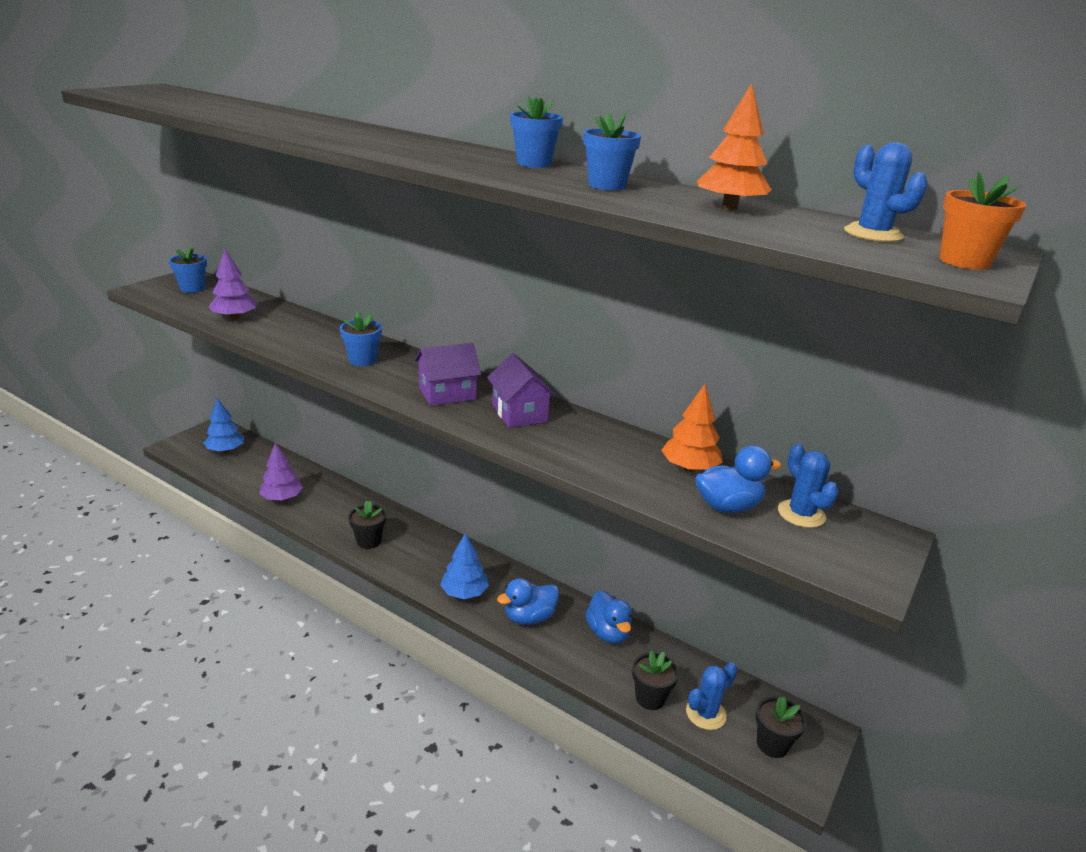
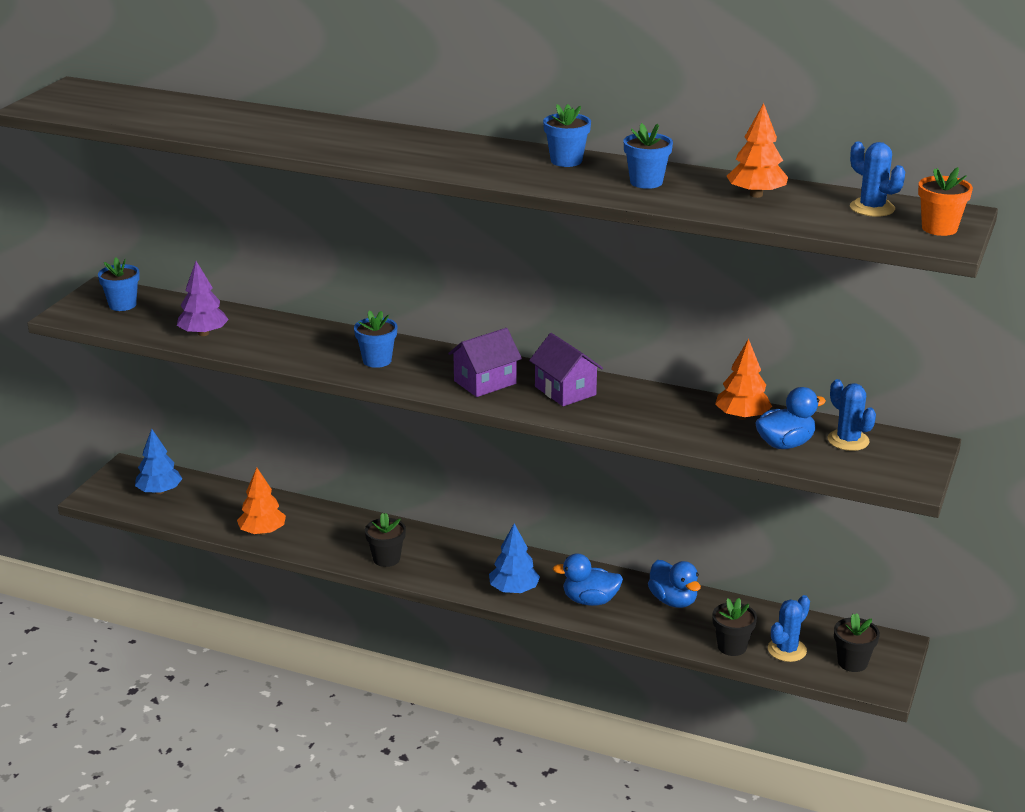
camera: 10 degrees left, 0 degrees up
purple tree [259,443,303,501] -> orange tree [237,468,286,535]
blue duck [497,578,559,625] -> blue duck turned 45 degrees clockwise [552,553,623,606]

